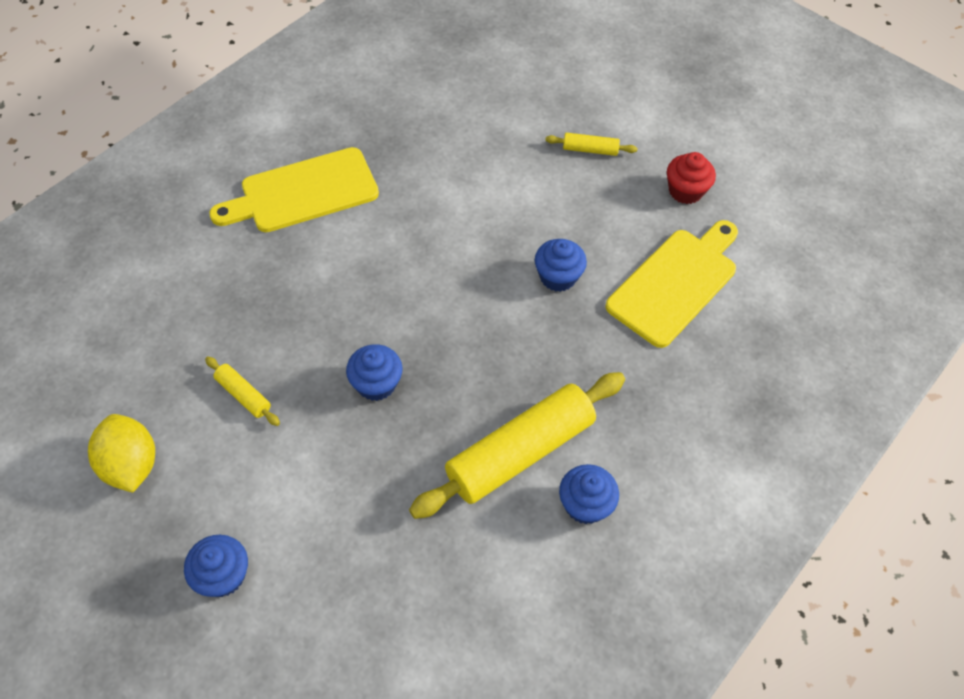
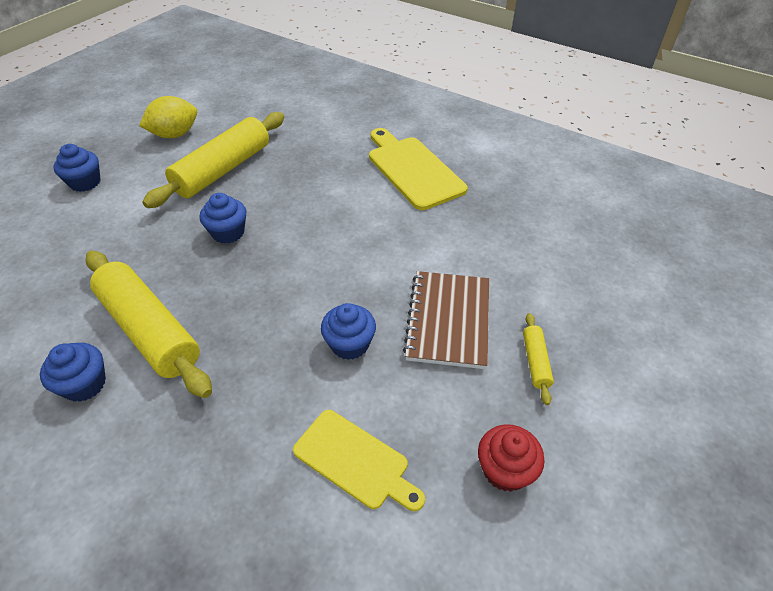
camera: 85 degrees right, 10 degrees down
yellow rolling pin [205,357,280,426] -> yellow rolling pin [142,112,284,208], size x2.31
yellow cutting board [605,220,738,348] -> yellow cutting board [293,410,425,511], size x0.66
none -> brown notebook [403,271,489,369]

